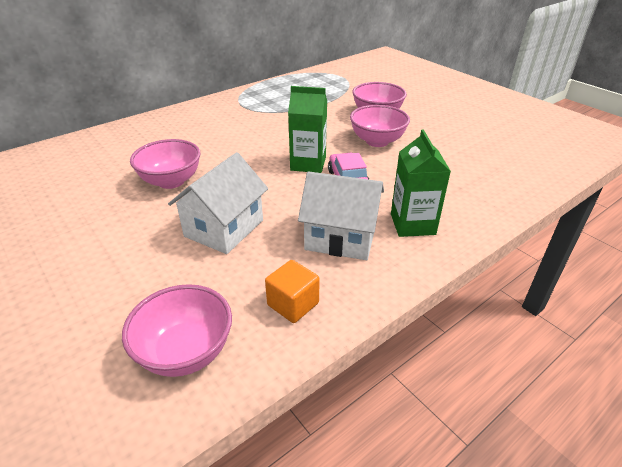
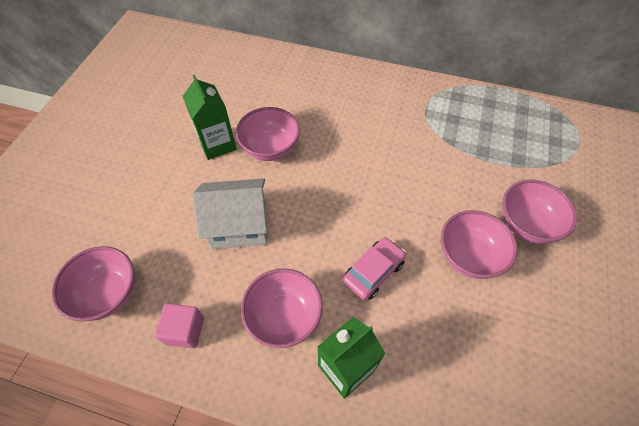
camera: 55 degrees right, 20 degrees up
orange cube [265,260,320,323] -> pink cube [155,303,204,348]
green carton [288,86,327,173] -> green carton moved to [183,75,237,160]
white house [298,171,384,260] -> pink bowl [241,268,323,348]

